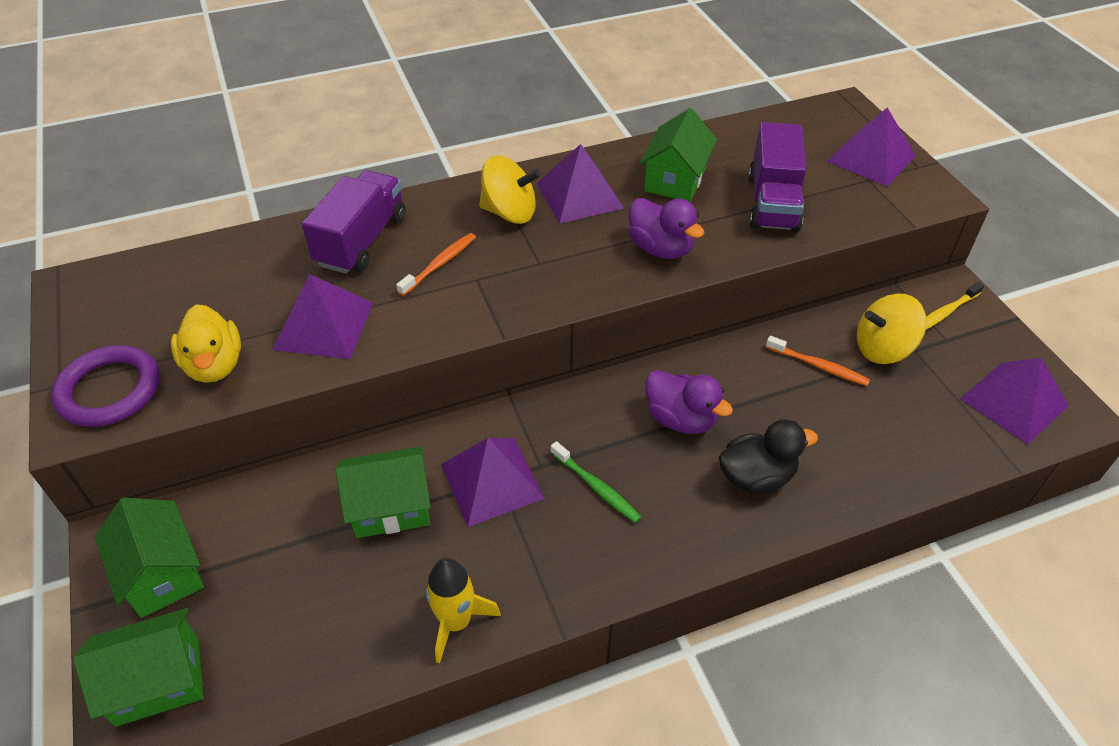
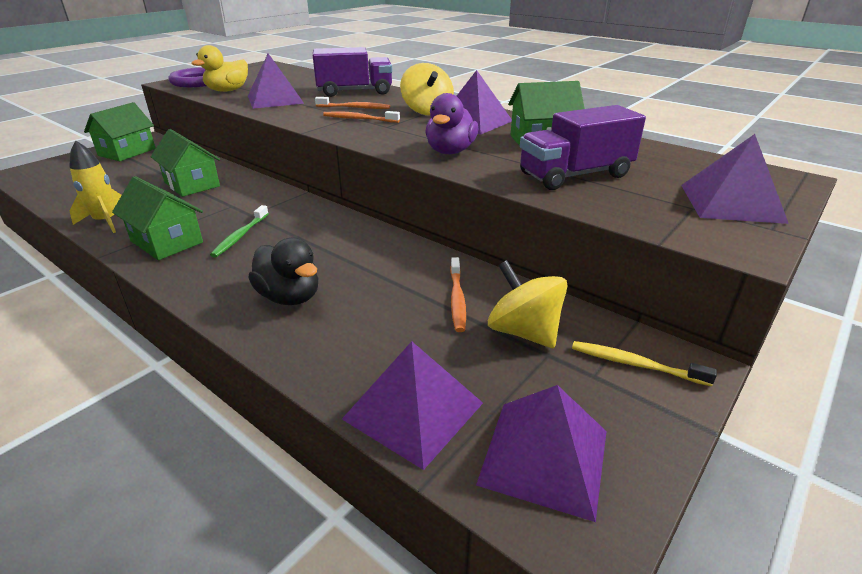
camera: 60 degrees right, 15 degrees down
green house [73,608,204,727] -> green house moved to [112,176,203,260]
purple pyramid [441,438,545,527] -> purple pyramid moved to [342,341,483,470]
purple duck [645,370,733,434] -> none
none -> orange toothbrush [323,111,400,123]

